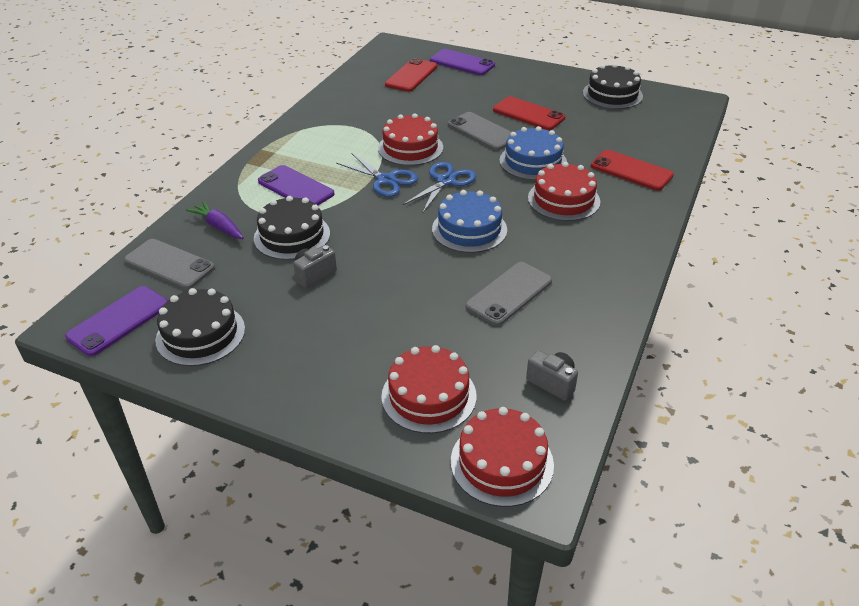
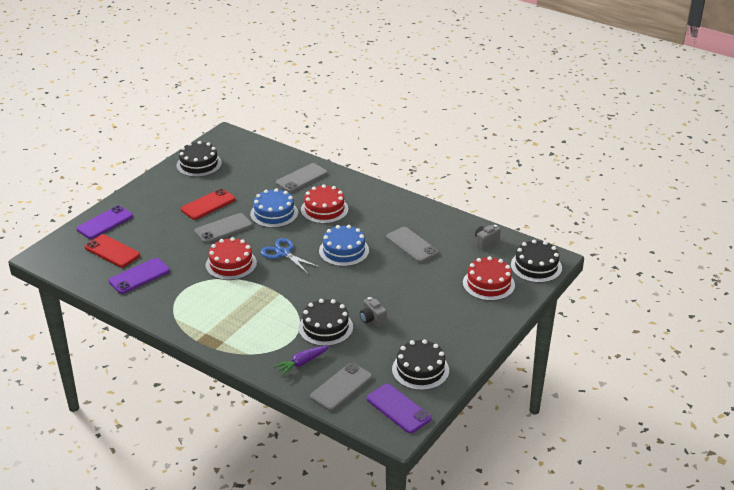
camera: 80 degrees left, 5 degrees down
purple phone [258,165,334,205] -> purple phone moved to [108,258,170,294]
blue scissors [336,153,418,197] -> none
red cake [451,407,554,507] -> black cake [511,240,562,283]
red phone [591,150,674,191] -> grey phone [276,163,328,192]

